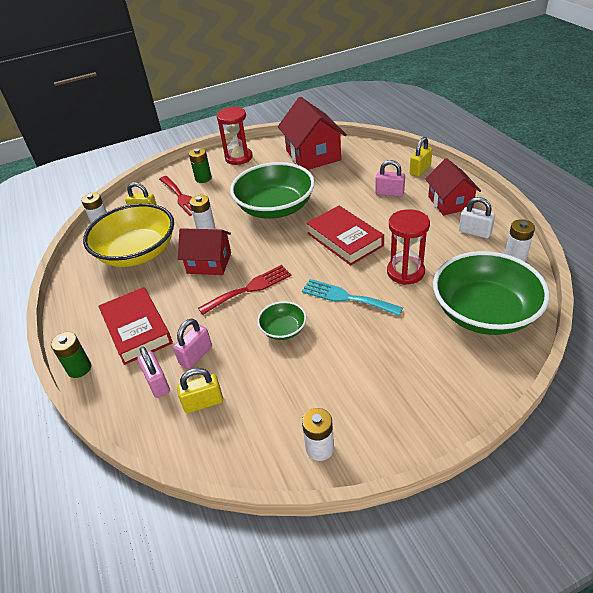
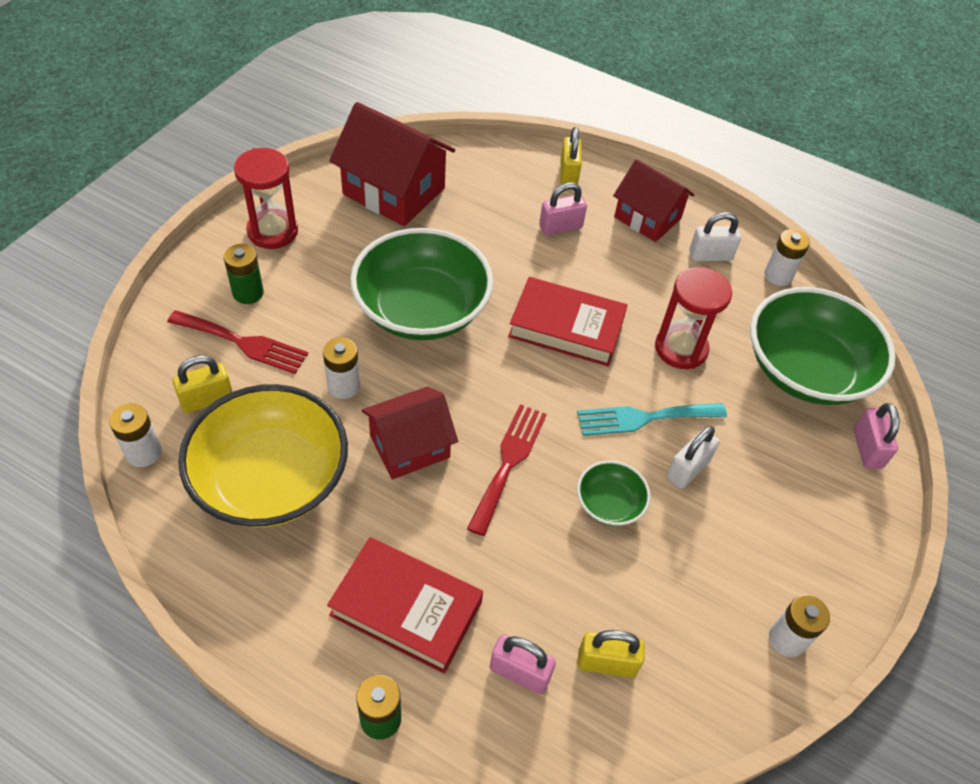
camera: 45 degrees left, 10 degrees up
pink padlock [173,319,212,369] -> pink padlock moved to [853,403,899,469]
yellow padlock [177,368,223,413] -> yellow padlock turned 60 degrees clockwise [578,630,645,678]
none -> white padlock [667,426,720,489]

